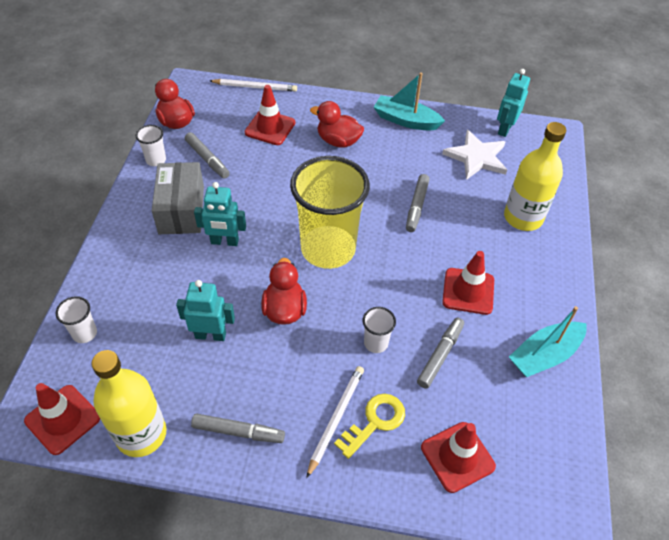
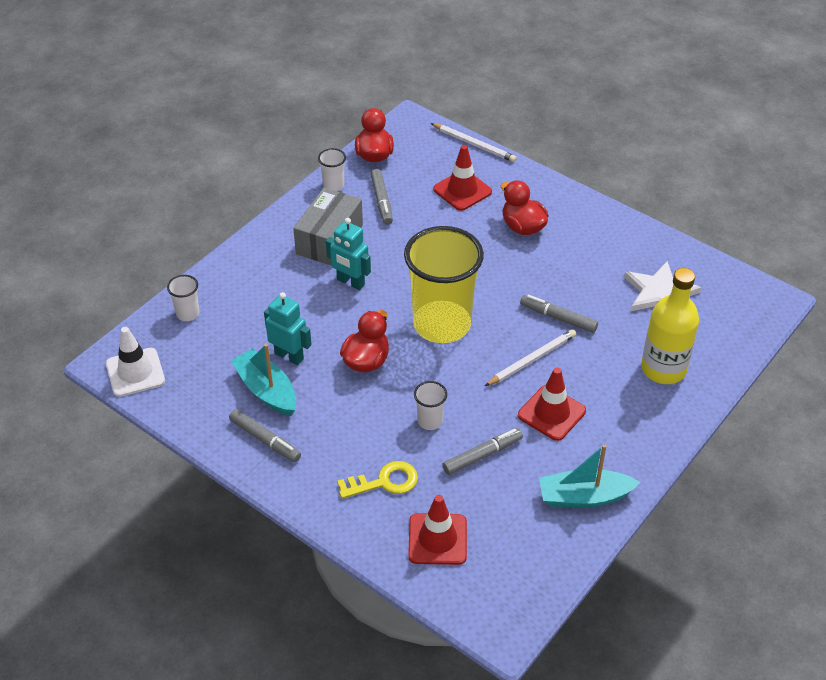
camera: 30 degrees right, 5 degrees down
red traffic cone [24,383,100,455] -> white traffic cone [106,327,165,397]
yellow bottle [91,350,167,457] -> none
white pencil [306,366,364,478] -> white pencil moved to [485,329,576,386]
turquoise boat [374,72,445,130] -> turquoise boat moved to [231,344,296,416]
grey marker [406,174,430,232] -> grey marker turned 75 degrees clockwise [520,295,598,333]
turquoise robot [497,69,530,137] -> none

